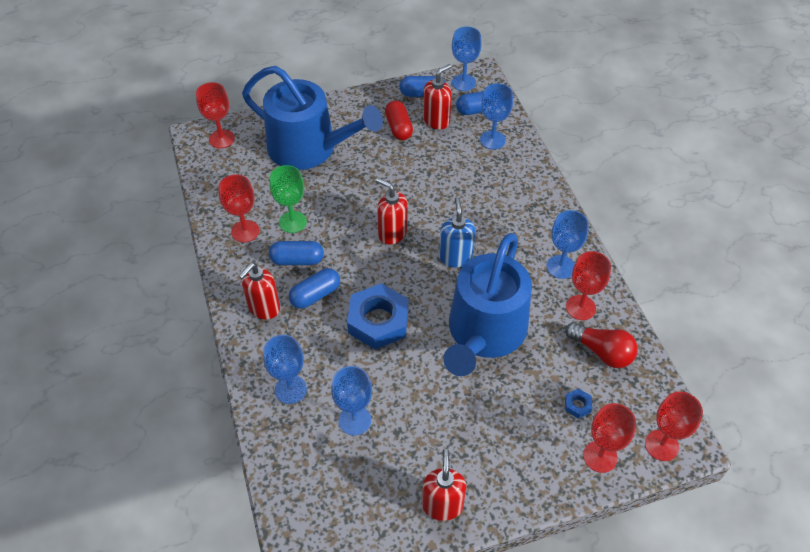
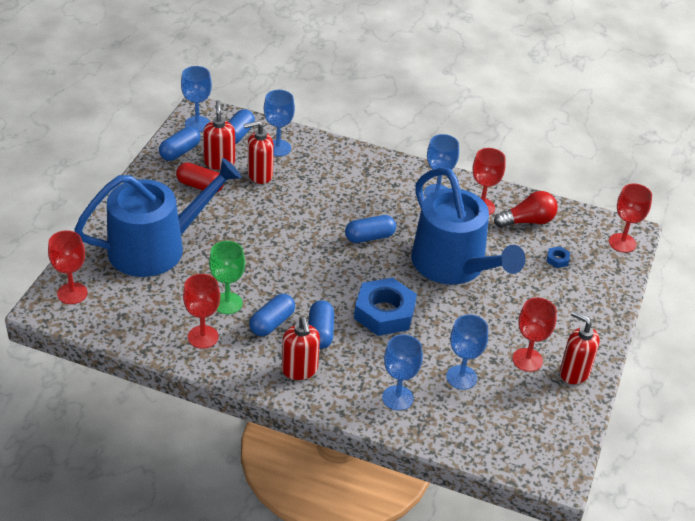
camera: 55 degrees left, 10 degrees down
red soap dispenser [376,178,407,244] -> red soap dispenser moved to [244,121,274,184]
blue soap dispenser [439,197,476,267] -> blue capsule [345,215,396,243]
red goblet [583,403,636,473] -> red goblet moved to [513,298,557,372]

